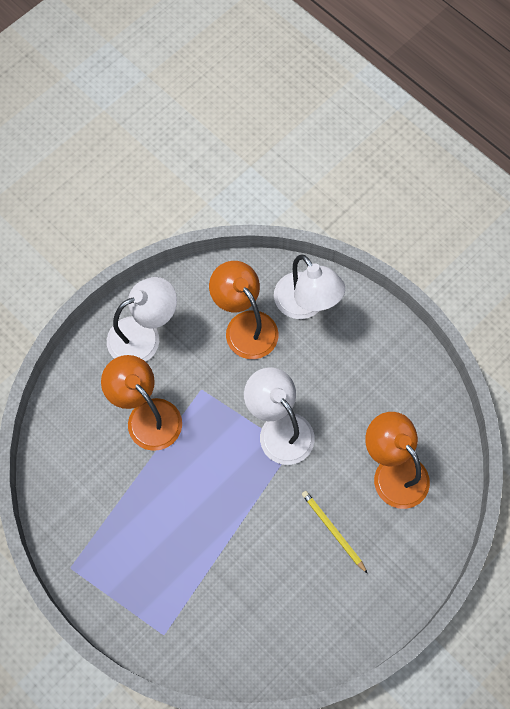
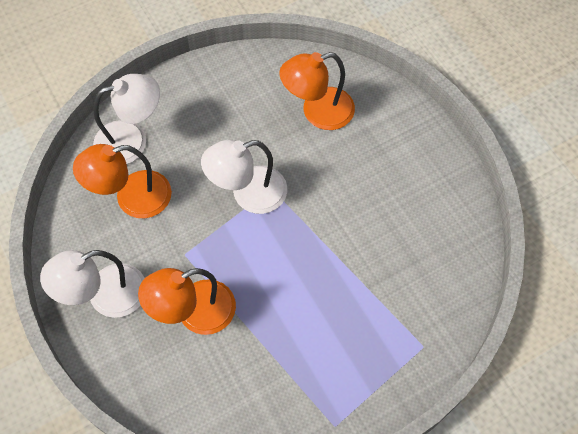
camera: 75 degrees left, 5 degrees down
white lamp [107,277,177,362] -> white lamp turned 105 degrees counterclockwise [40,250,145,318]
yellow pencil [302,491,368,574] -> none

